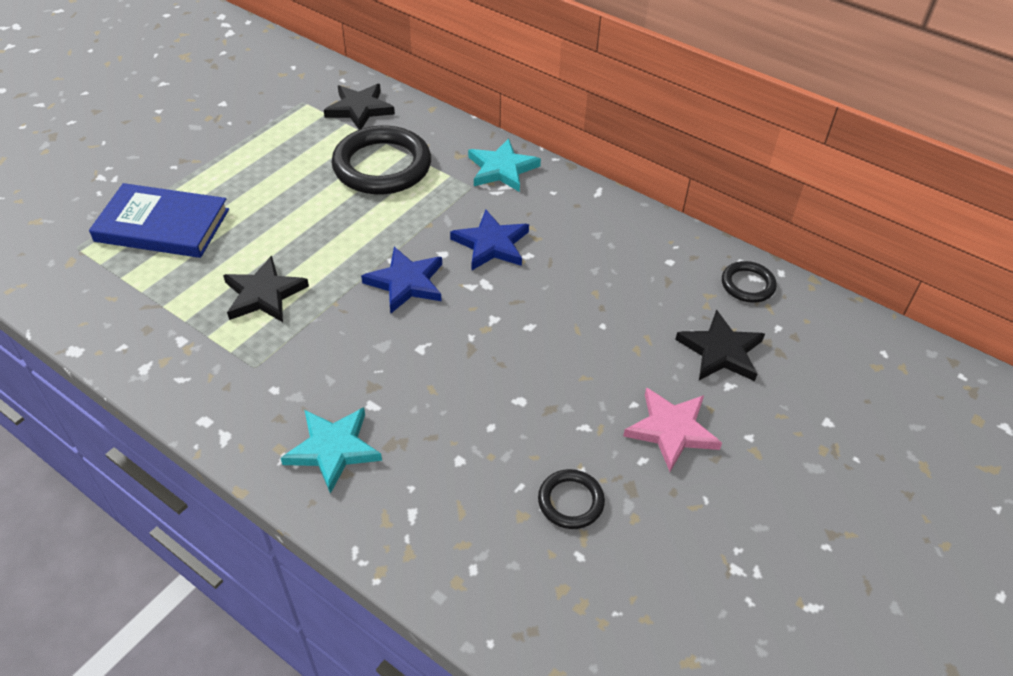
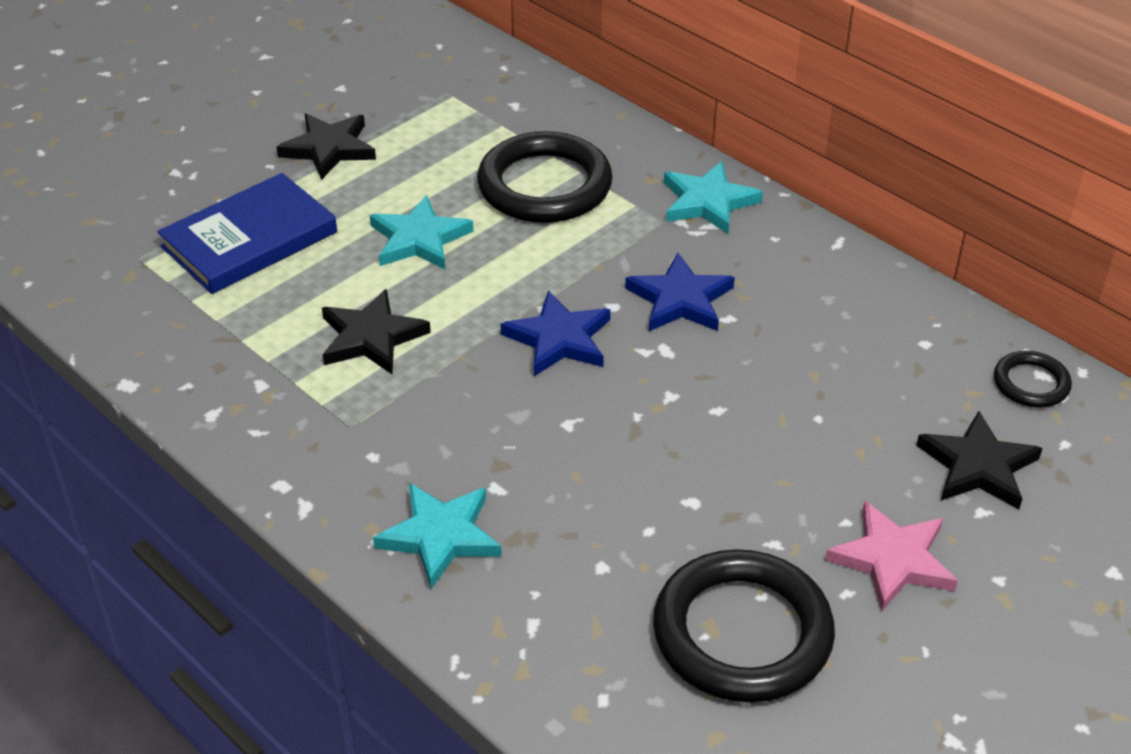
camera: 10 degrees right, 5 degrees down
blue book [89,183,229,258] -> blue book turned 60 degrees counterclockwise [157,173,337,294]
black star [324,84,395,130] -> black star moved to [276,113,376,180]
black ring [538,469,605,529] -> black ring [653,549,835,702], size x2.04
none -> turquoise star [370,195,474,269]

